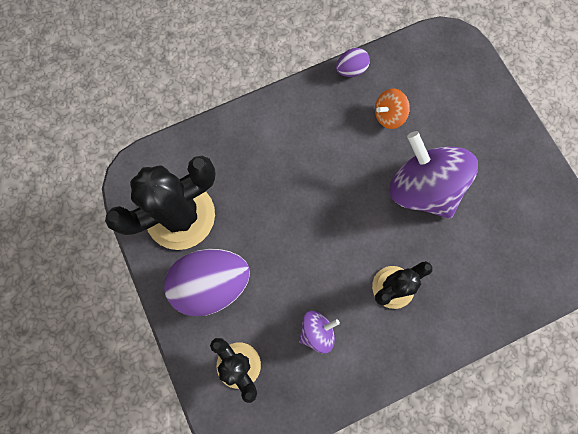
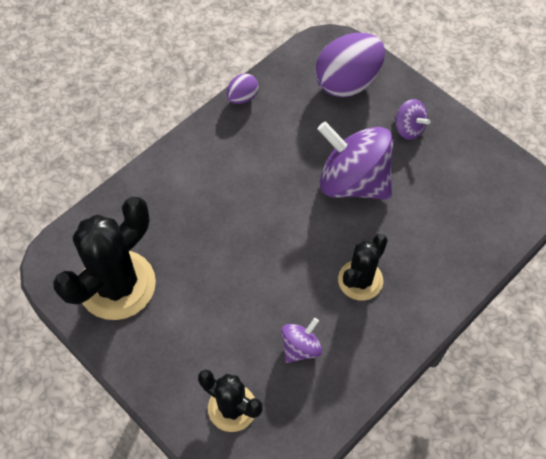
camera: 20 degrees left, 15 degrees down
purple egg [164,249,250,316] -> purple egg moved to [315,33,385,98]
orange spinning top [375,88,410,129] -> none
none -> purple spinning top [394,99,430,140]

